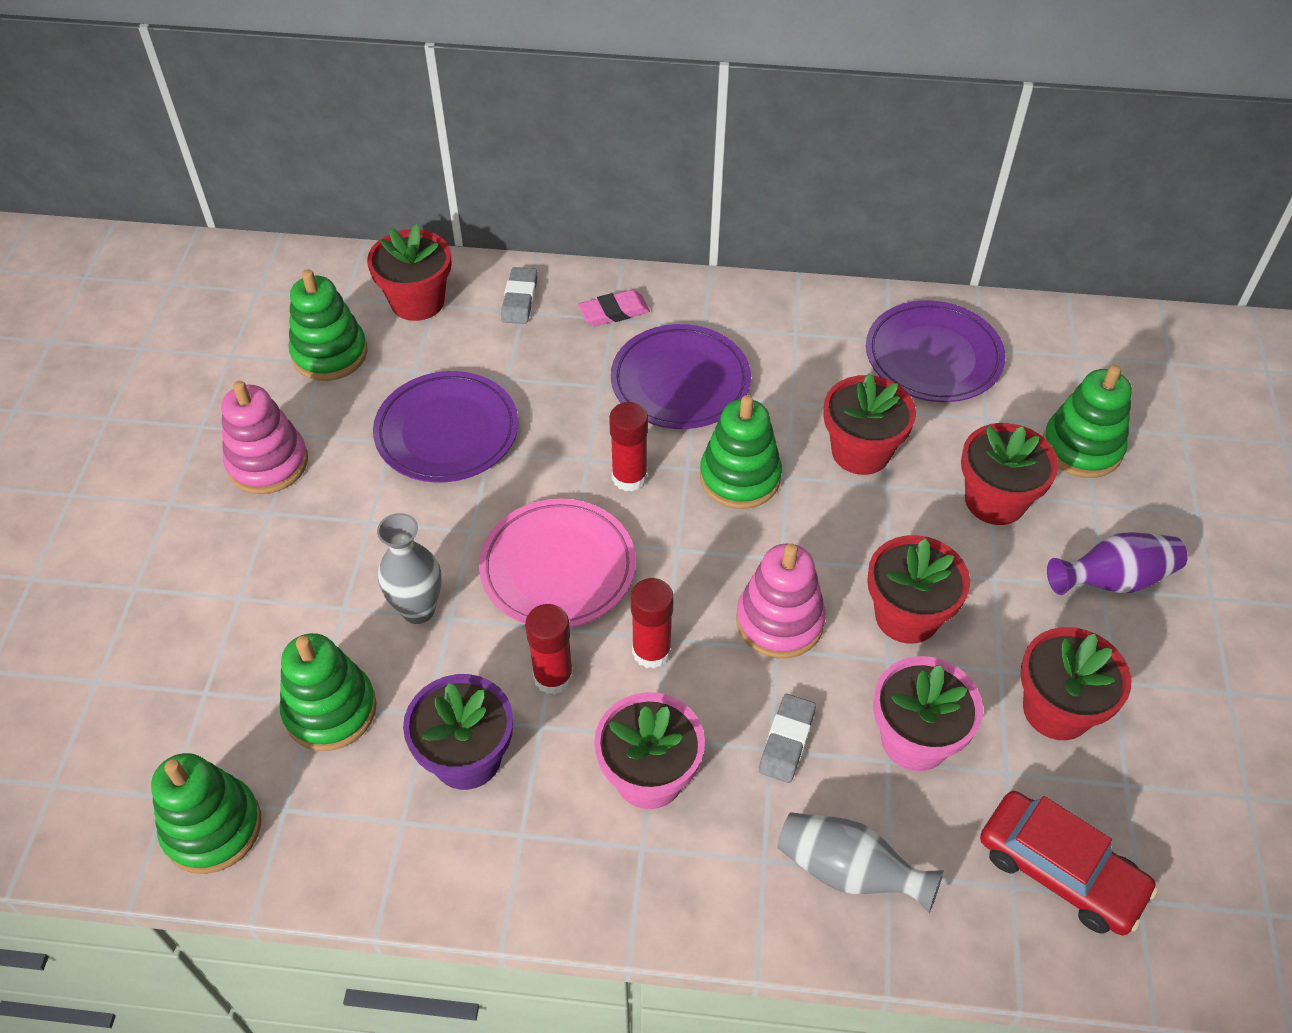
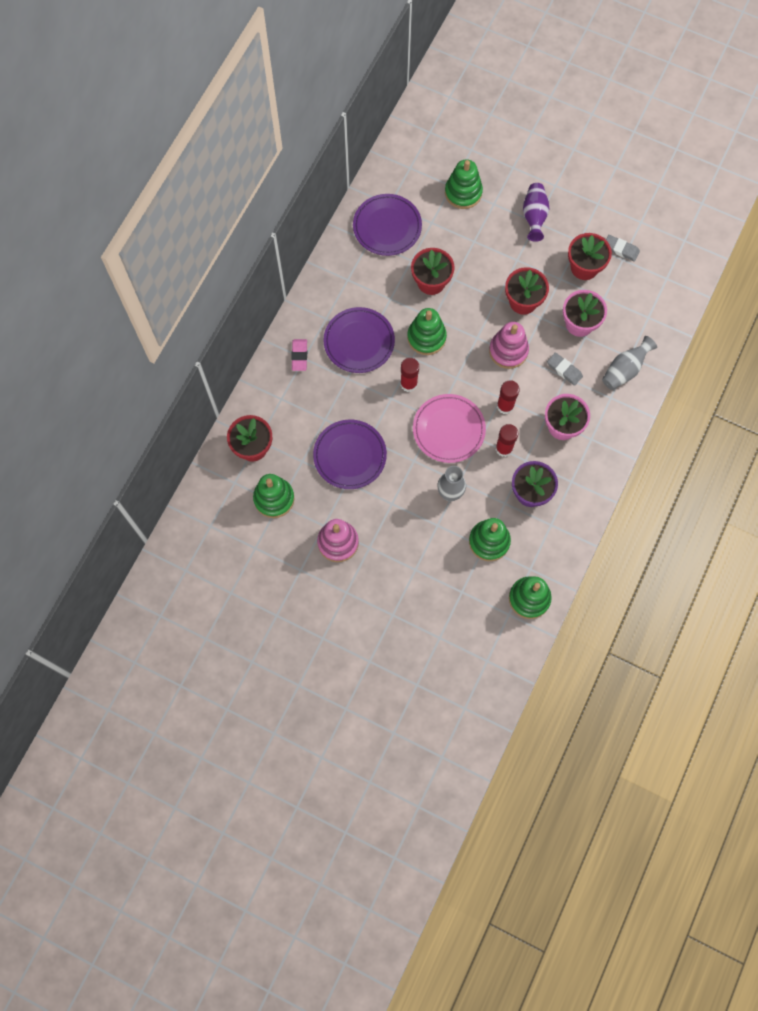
camera: 70 degrees left, 20 degrees up
grey eraser [501,267,538,324] -> grey eraser moved to [606,235,640,262]
red flower pot [961,423,1059,525] -> none
red car [980,791,1158,935] -> none

